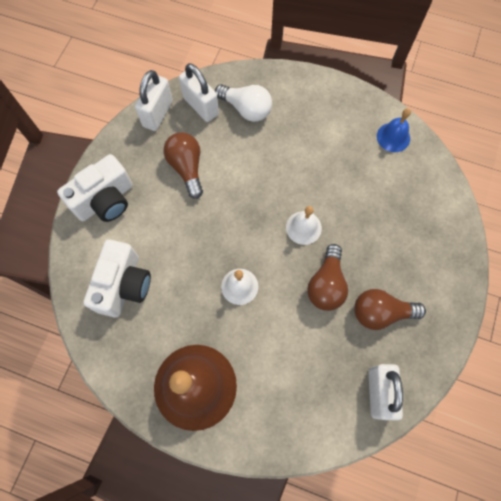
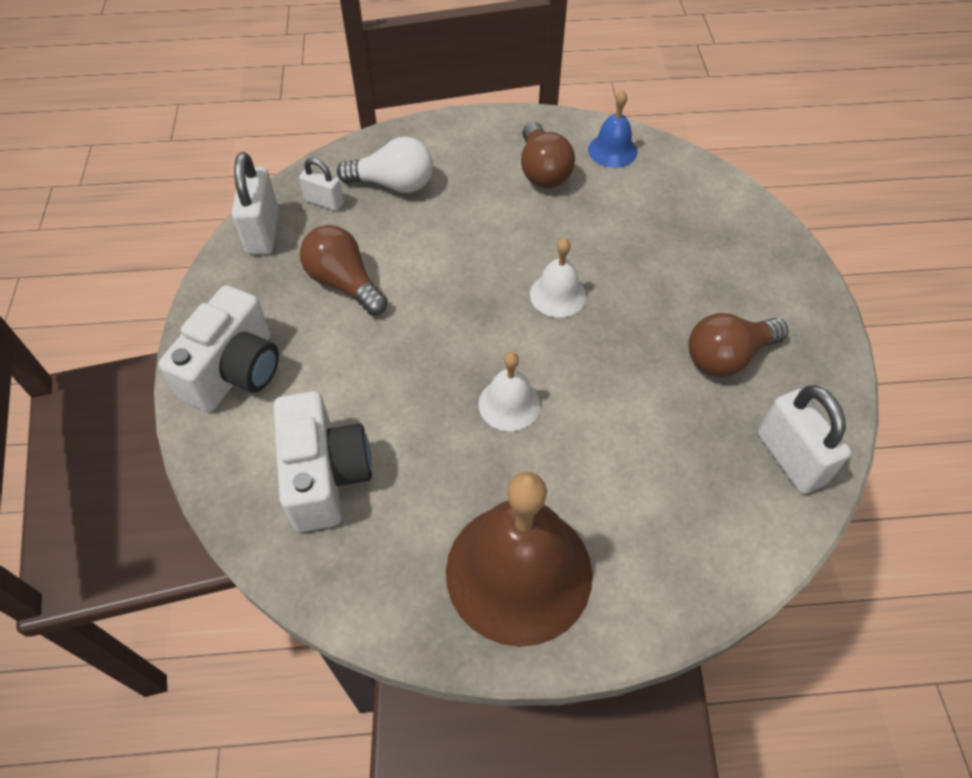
camera: 25 degrees left, 15 degrees down
white padlock [179,63,219,122] -> white padlock [299,158,344,211], size x0.60
brown light bulb [307,244,348,311] -> brown light bulb moved to [521,122,575,188]

